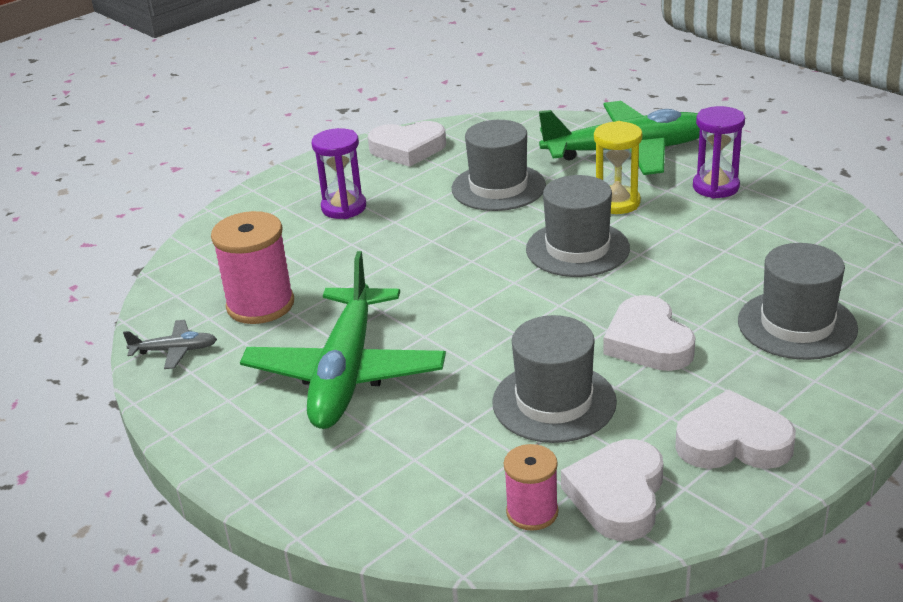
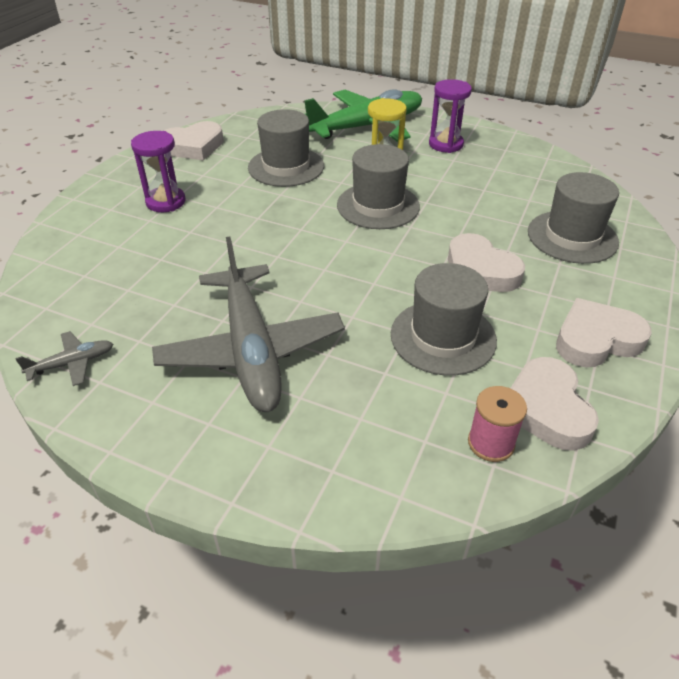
camera: 25 degrees left, 10 degrees up
pink spool [211,211,294,324] -> none
green plane [240,251,446,429] -> grey plane [152,237,345,412]

